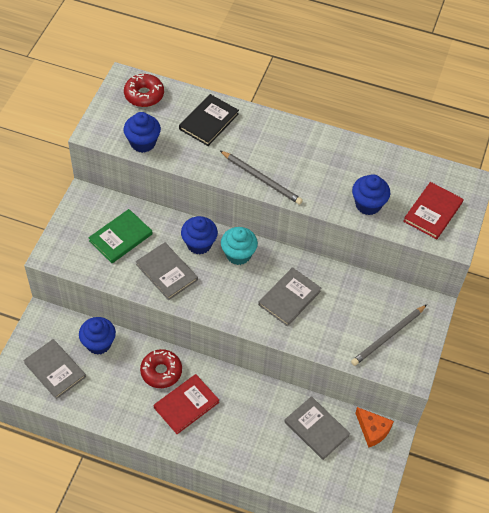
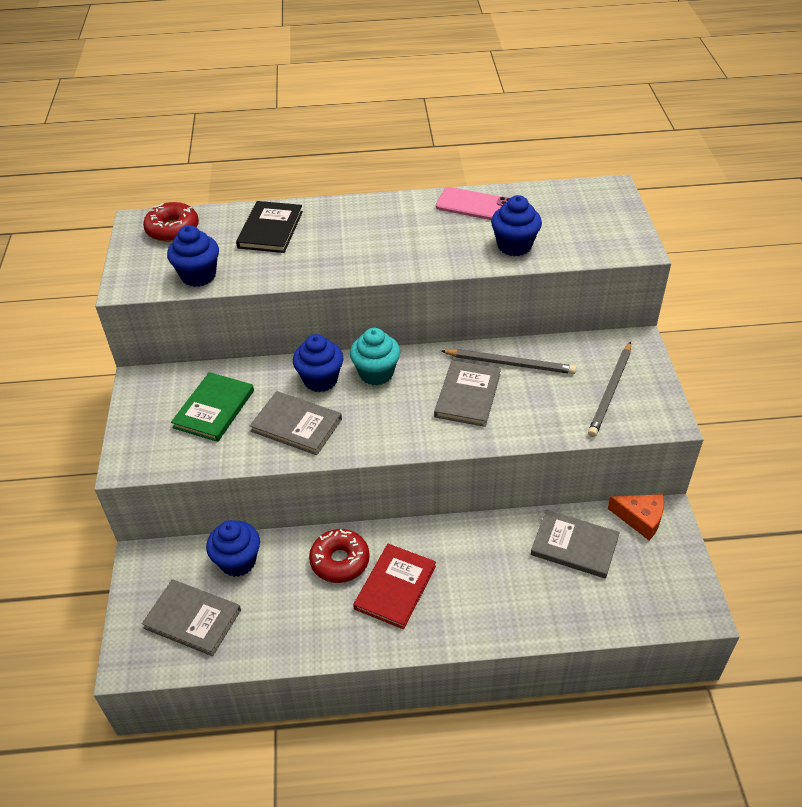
camera: 20 degrees left, 10 degrees down
grey pencil [220,151,303,205] -> grey pencil moved to [441,349,576,374]
red book [403,182,463,239] -> none
none -> pink phone [436,187,509,220]

